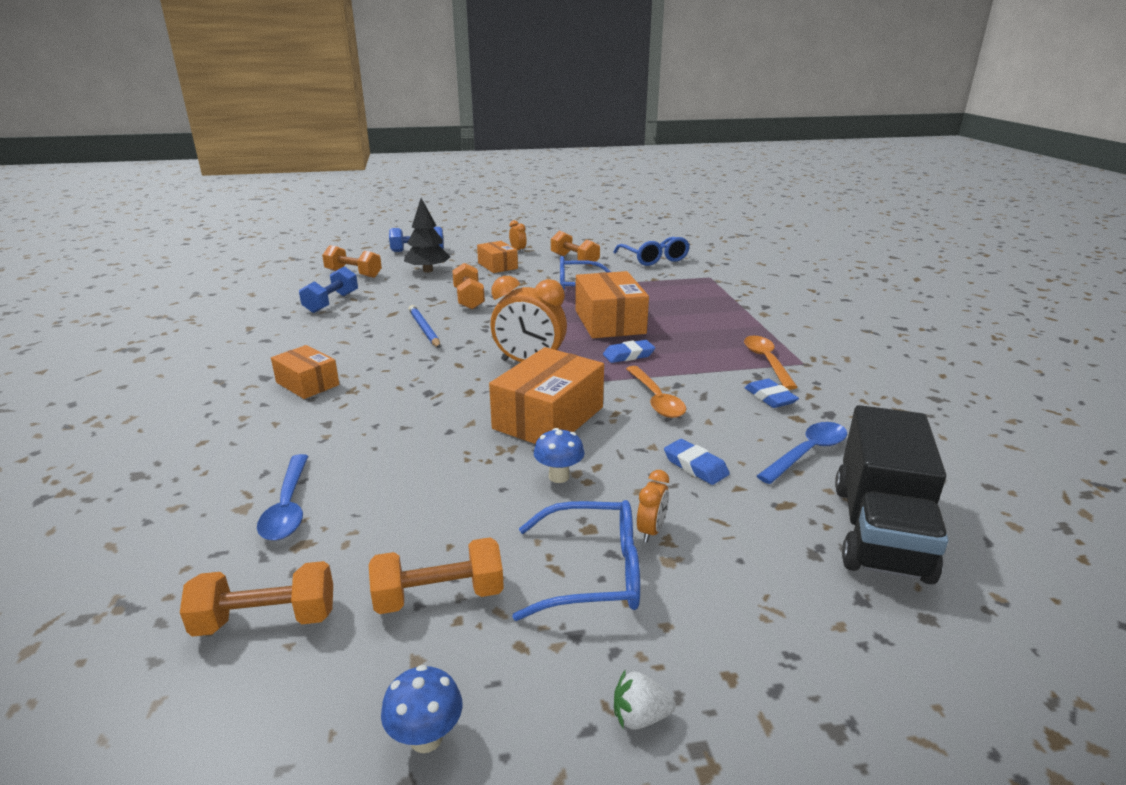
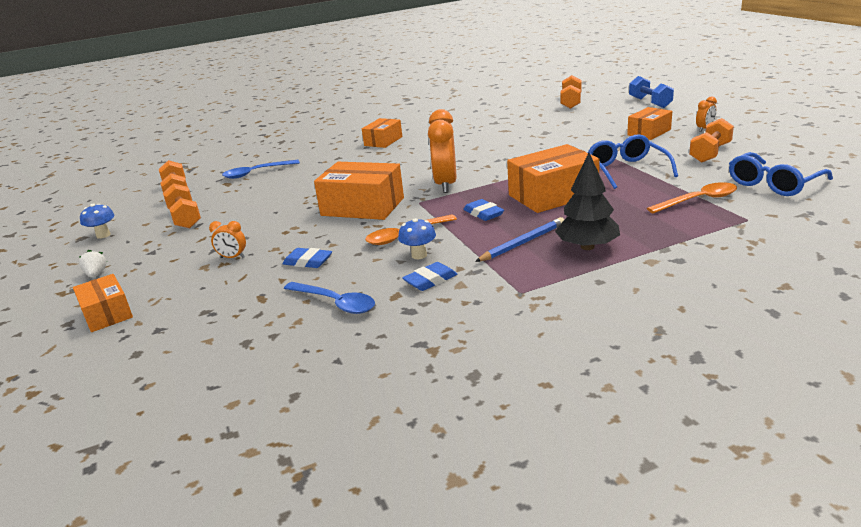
camera: 80 degrees right, 0 degrees up
blue dumbbell [299,266,358,313] -> none
black tree [404,198,450,273] -> black tree moved to [555,153,620,250]
blue pencil [409,305,440,348] -> blue pencil moved to [475,217,564,262]
orange dumbbell [452,263,485,309] -> none
blue glasses [512,500,640,621] -> none
blue mushroom [534,428,585,483] -> blue mushroom moved to [398,218,436,259]
blue eraser [664,439,730,485] -> blue eraser turned 75 degrees clockwise [282,248,332,268]
orange spoon [744,336,798,390] -> orange spoon moved to [647,182,737,214]
black truck [835,405,949,585] -> none
none -> orange box [73,274,133,332]

